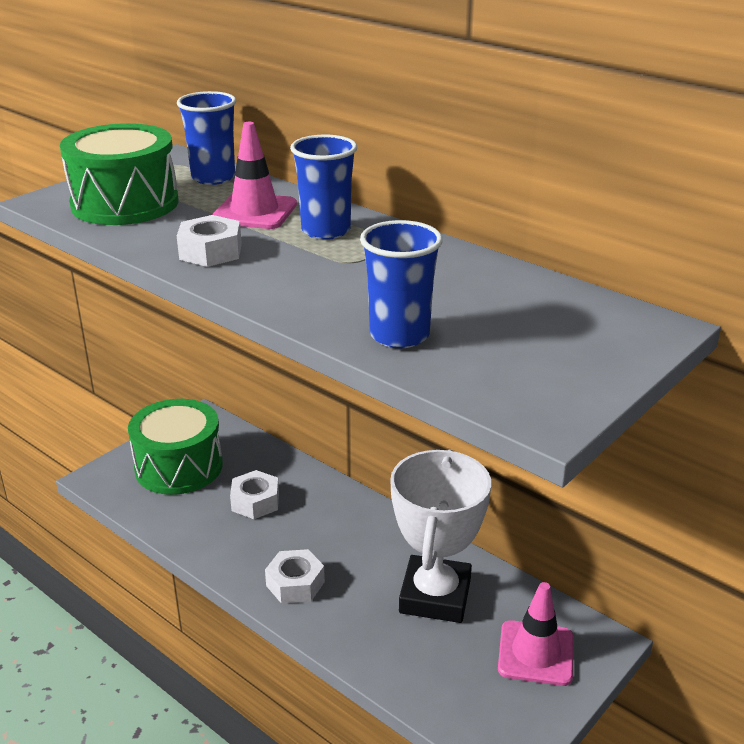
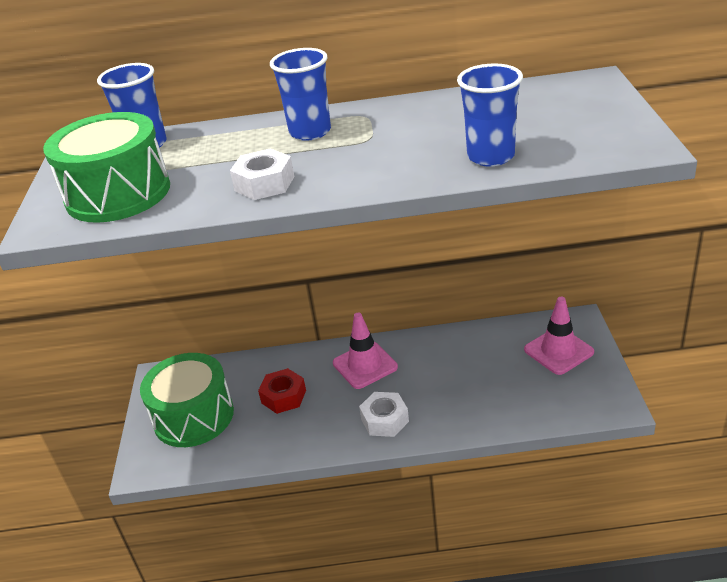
camera: 40 degrees left, 5 degrees up
pink traffic cone [212,122,297,229] -> pink traffic cone moved to [333,313,398,389]
white nut [230,470,279,519] -> red nut [258,368,306,414]
white trophy [390,450,491,623] -> none

